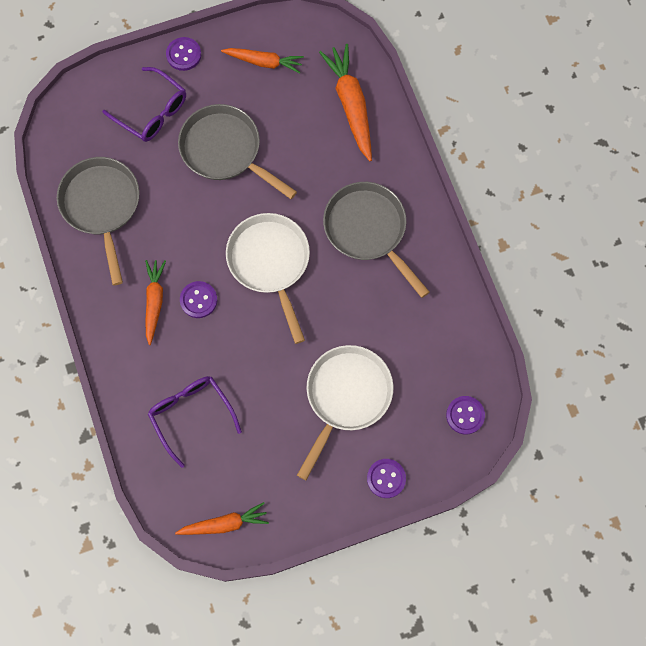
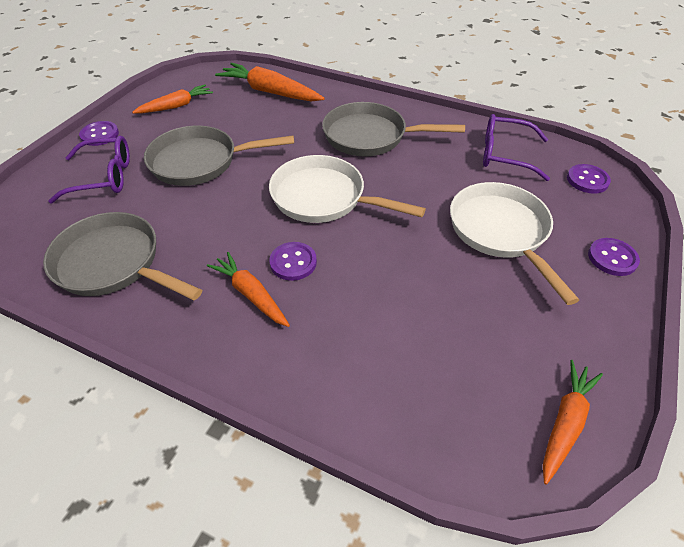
camera: 45 degrees left, 25 degrees down
purple glasses [148,376,242,468] -> purple glasses moved to [483,114,550,181]

